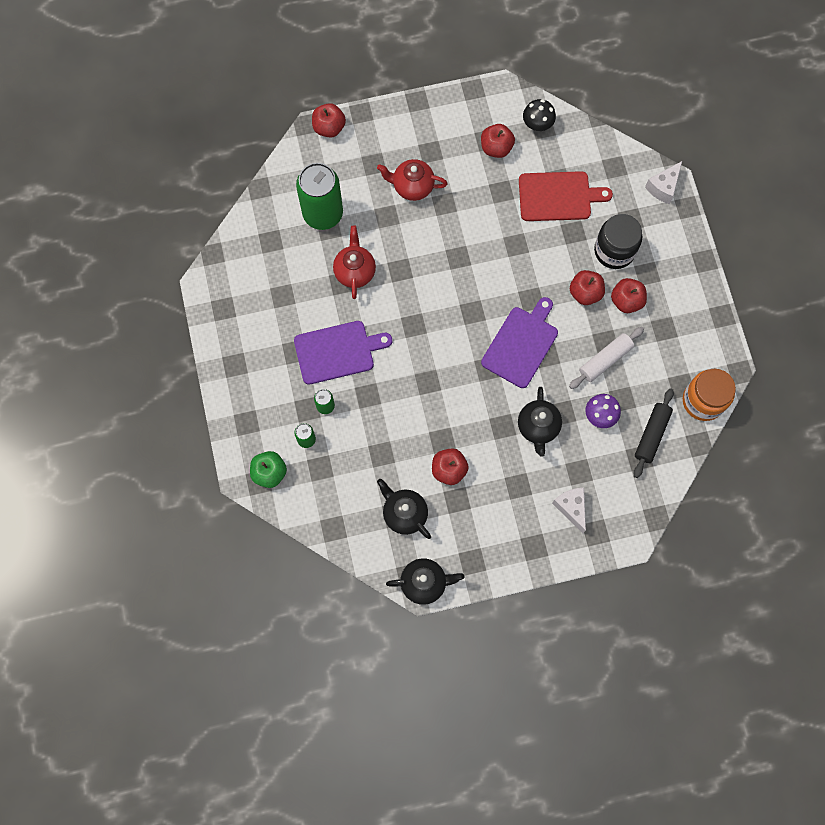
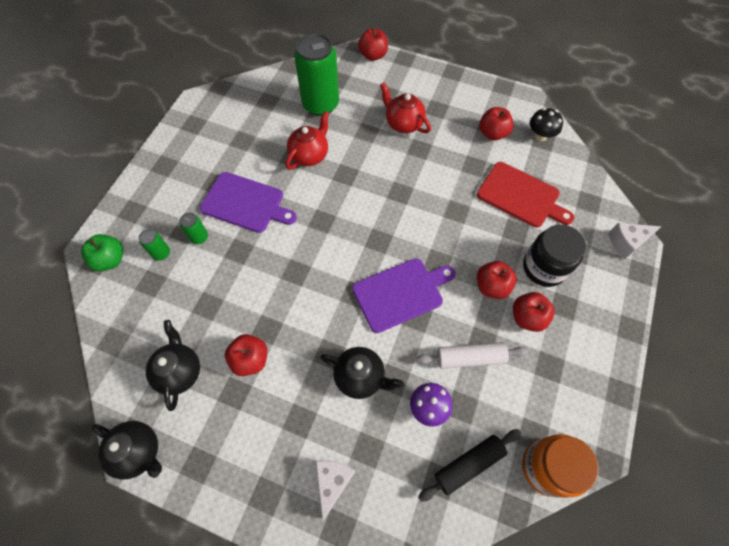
camera: 35 degrees right, 10 degrees down
black teapot [518,387,562,457] -> black teapot turned 105 degrees counterclockwise [320,347,404,399]

